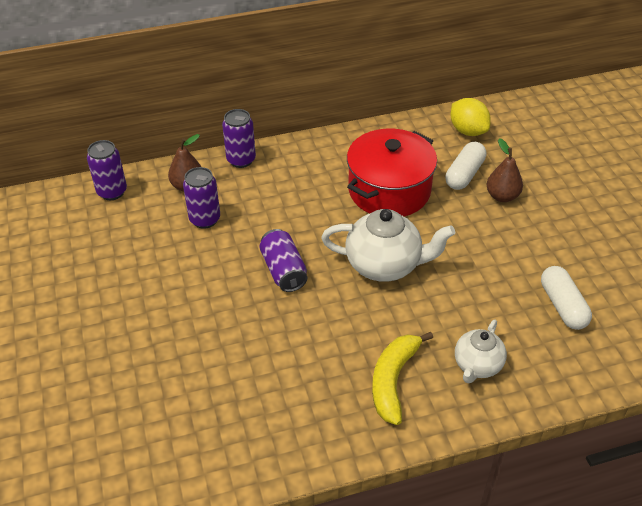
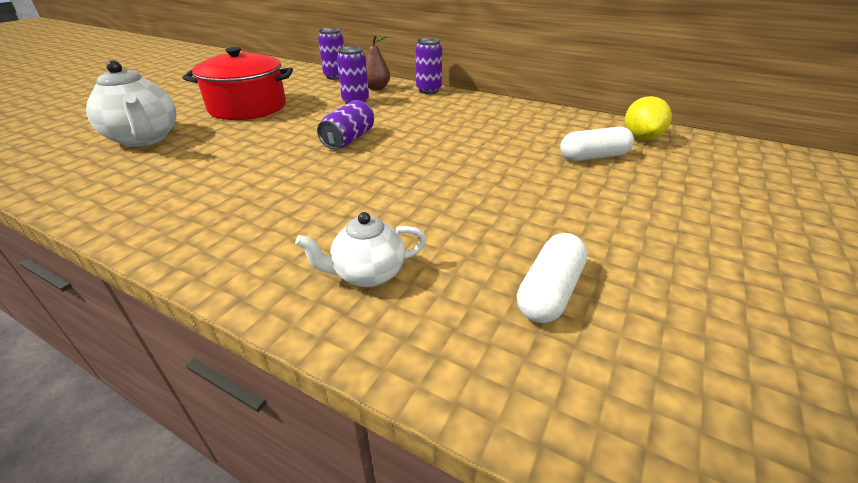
camera: 45 degrees right, 10 degrees down
white teapot [321,209,455,282] -> white teapot moved to [86,60,177,147]
red pot [347,129,437,216] -> red pot moved to [183,47,293,120]
yellow banana [372,332,433,425] -> none
brown pear [487,138,523,202] -> none

